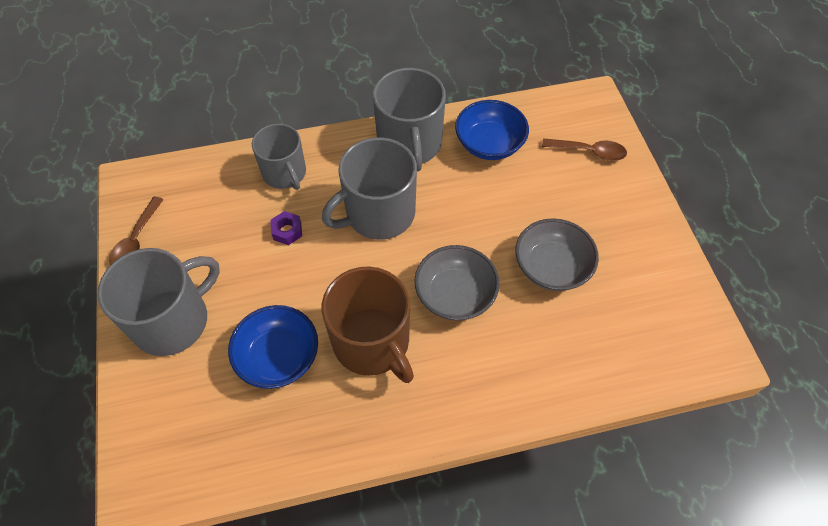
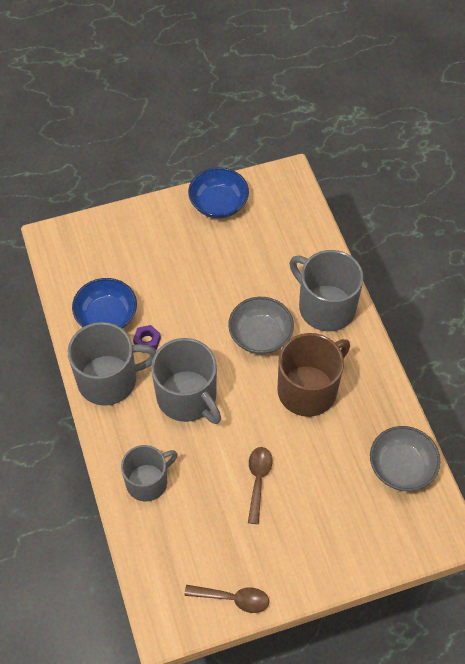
camera: 95 degrees left, 0 degrees up
grey mug [97,248,220,356] -> grey mug moved to [289,250,364,331]
blue bowl [228,305,318,389] -> blue bowl moved to [188,167,249,219]
purple nut [270,211,302,245] -> purple nut moved to [133,325,161,353]
grey bowl [515,218,599,291] -> grey bowl moved to [370,426,440,491]
brown spoon [542,138,627,161] -> brown spoon moved to [248,447,272,524]

